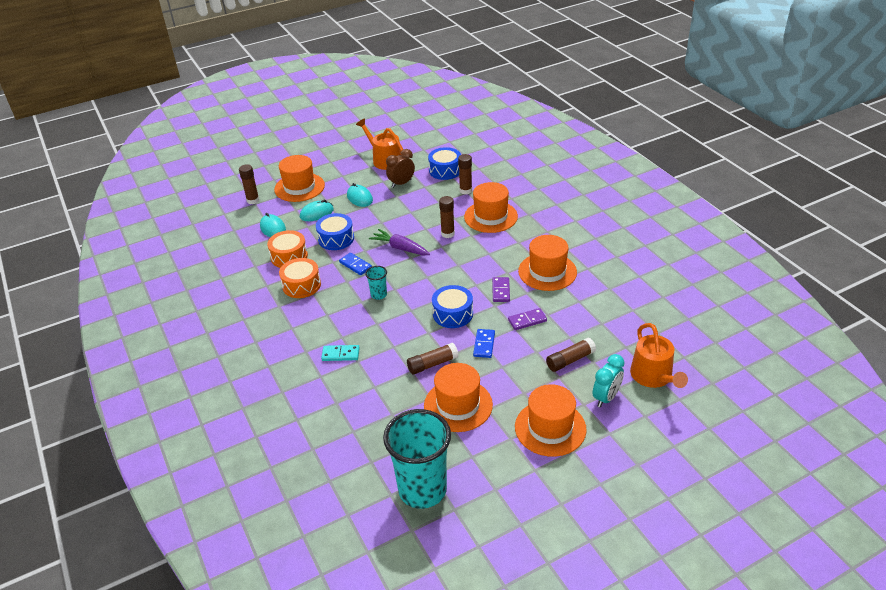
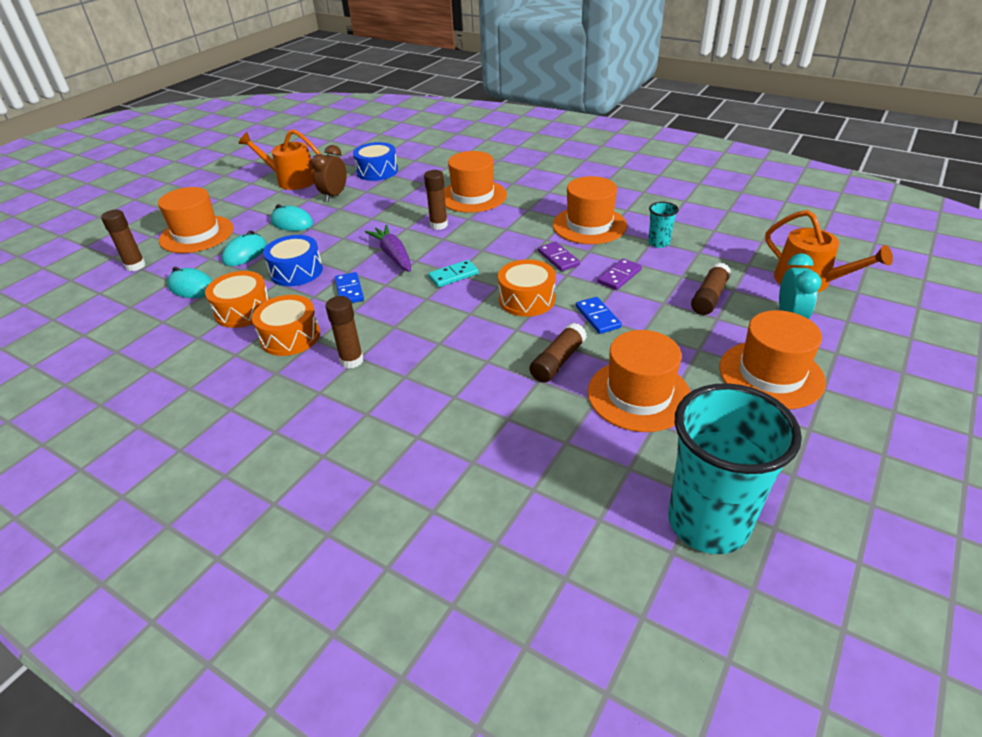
camera: 30 degrees left, 0 degrees up
turquoise domino [321,345,360,361] -> turquoise domino moved to [428,260,479,287]
blue domino [339,253,372,275] -> blue domino turned 60 degrees clockwise [335,272,364,303]
turquoise cup [365,266,387,300] -> turquoise cup moved to [648,202,679,248]
purple carrot [369,229,430,255] -> purple carrot turned 60 degrees clockwise [365,225,411,272]
blue drum [432,285,473,328] -> orange drum [498,259,556,317]
brown glue stick [458,154,472,194] -> brown glue stick moved to [326,296,364,368]

